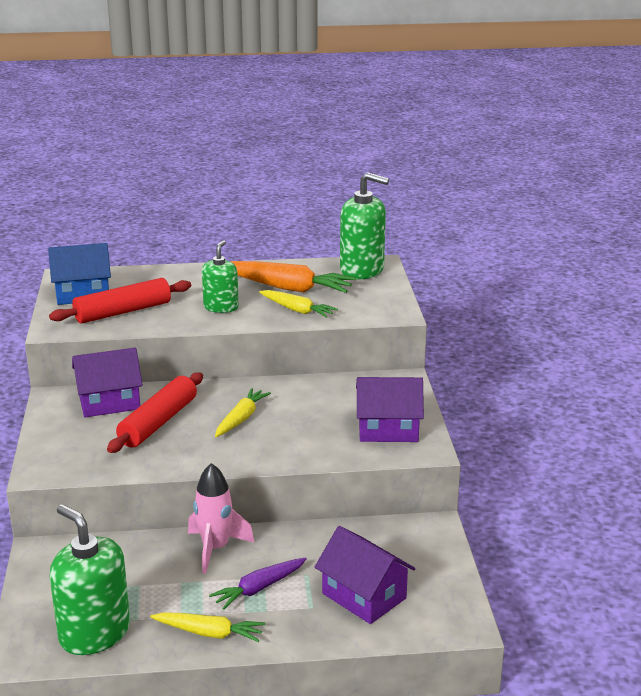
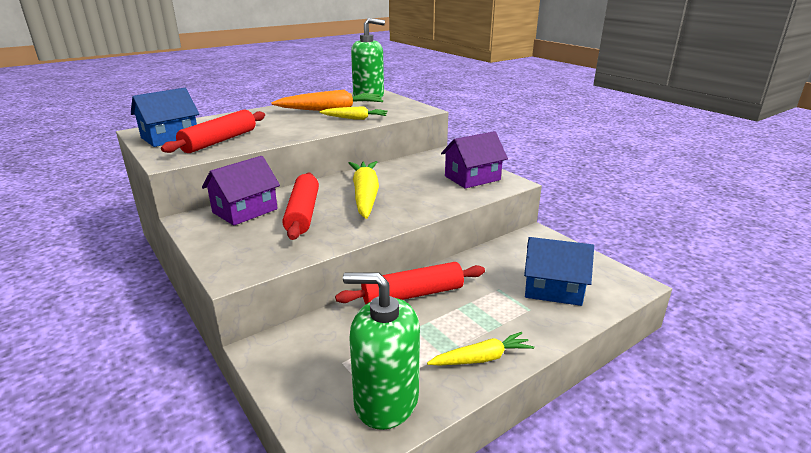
camera: 30 degrees left, 0 degrees up
pink rocket [188,463,254,574] -> red rolling pin [335,262,485,304]
green soap dispenser [202,240,239,313] -> none
purple carrot [209,557,307,610] -> none
yellow carrot [215,388,271,437] -> yellow carrot [349,161,379,219], size x1.68
purple house [315,526,415,624] -> blue house [524,237,594,306]

